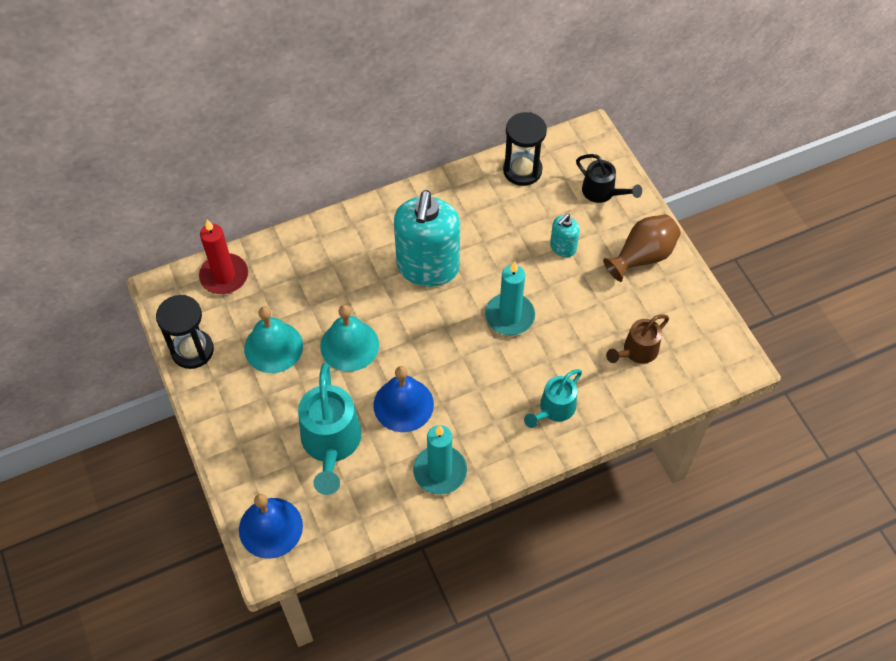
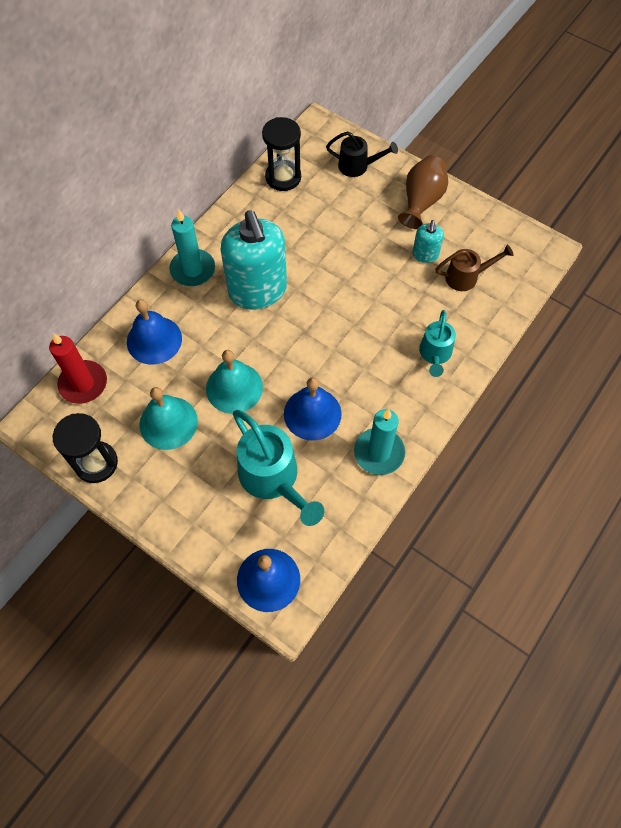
camera: 30 degrees left, 5 degrees up
turquoise candle [485,261,535,335] -> turquoise candle moved to [169,210,215,286]
turquoise soap dispenser [550,214,580,257] -> turquoise soap dispenser moved to [412,220,444,263]
brown watering can [606,314,669,364] -> brown watering can turned 120 degrees counterclockwise [435,244,514,291]
none -> blue bell [127,299,182,365]

